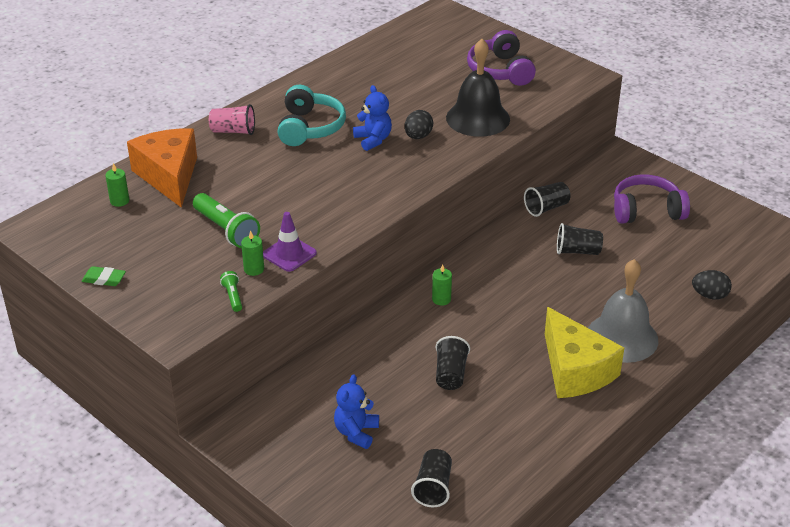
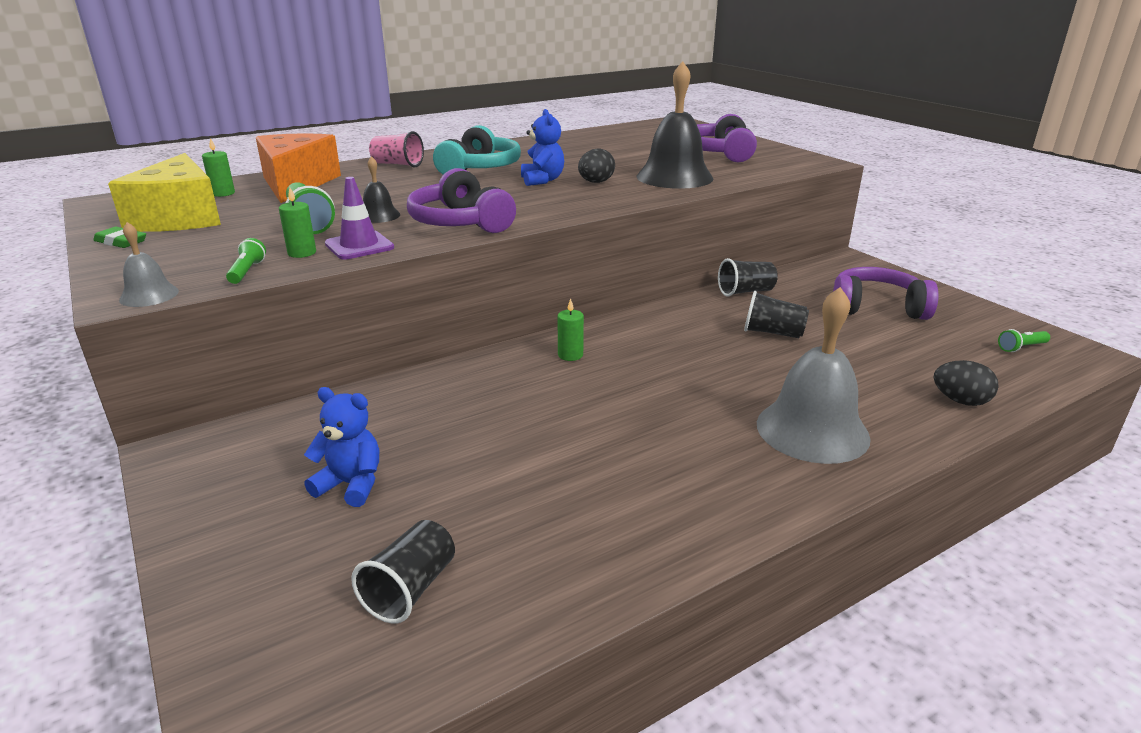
camera: 15 degrees right, 10 degrees down
blue teddy bear [334,374,379,449] -> blue teddy bear turned 75 degrees clockwise [304,387,379,507]
black cup [436,336,470,390] -> none
yellow cheese [545,307,624,398] -> yellow cheese moved to [108,153,221,232]
none -> grey bell [119,222,179,307]
none -> black bell [363,156,400,223]
none -> purple headphones [407,168,516,233]
none -> green flashlight [998,329,1050,352]

